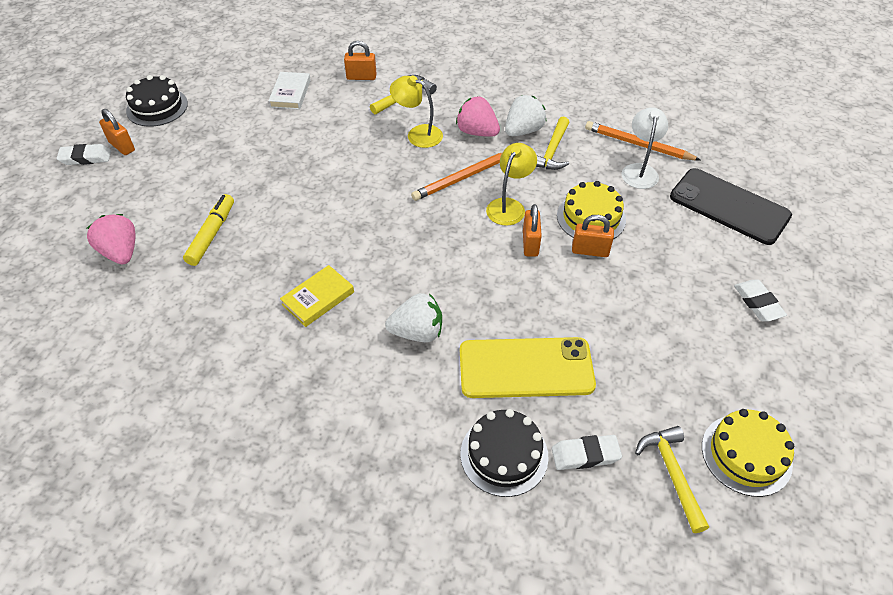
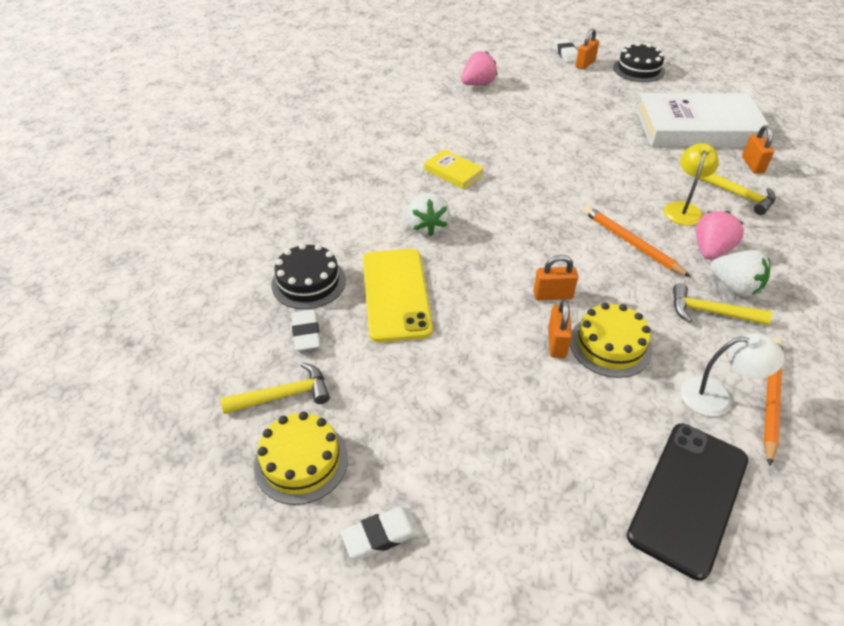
camera: 85 degrees right, 5 degrees down
yellow marker [183,194,234,266] -> none
white book [269,72,311,110] -> white book [636,93,772,147], size x2.36
yellow lamp [486,143,537,226] -> none
white eraser [734,279,787,321] -> white eraser moved to [341,507,421,559]

